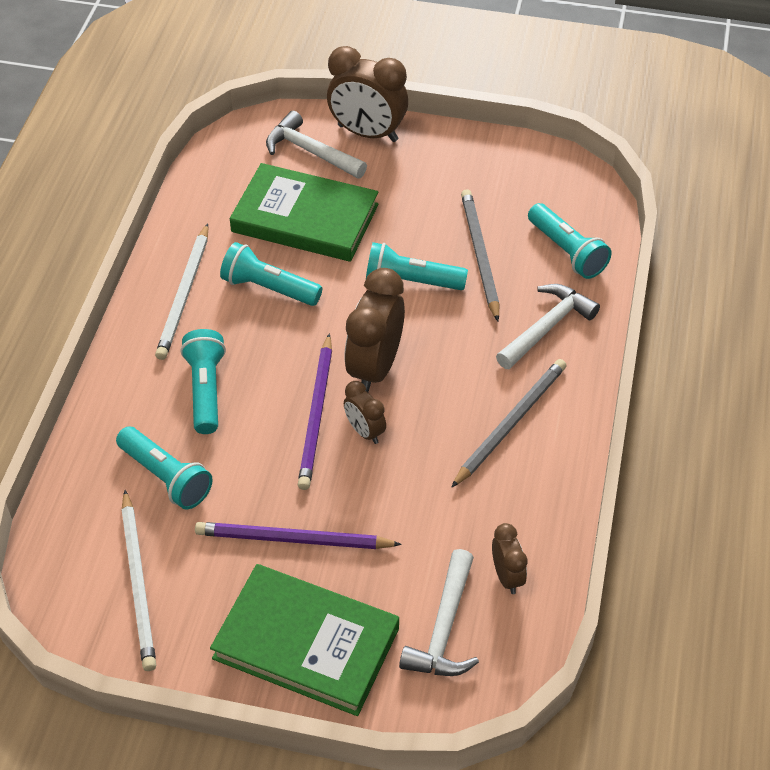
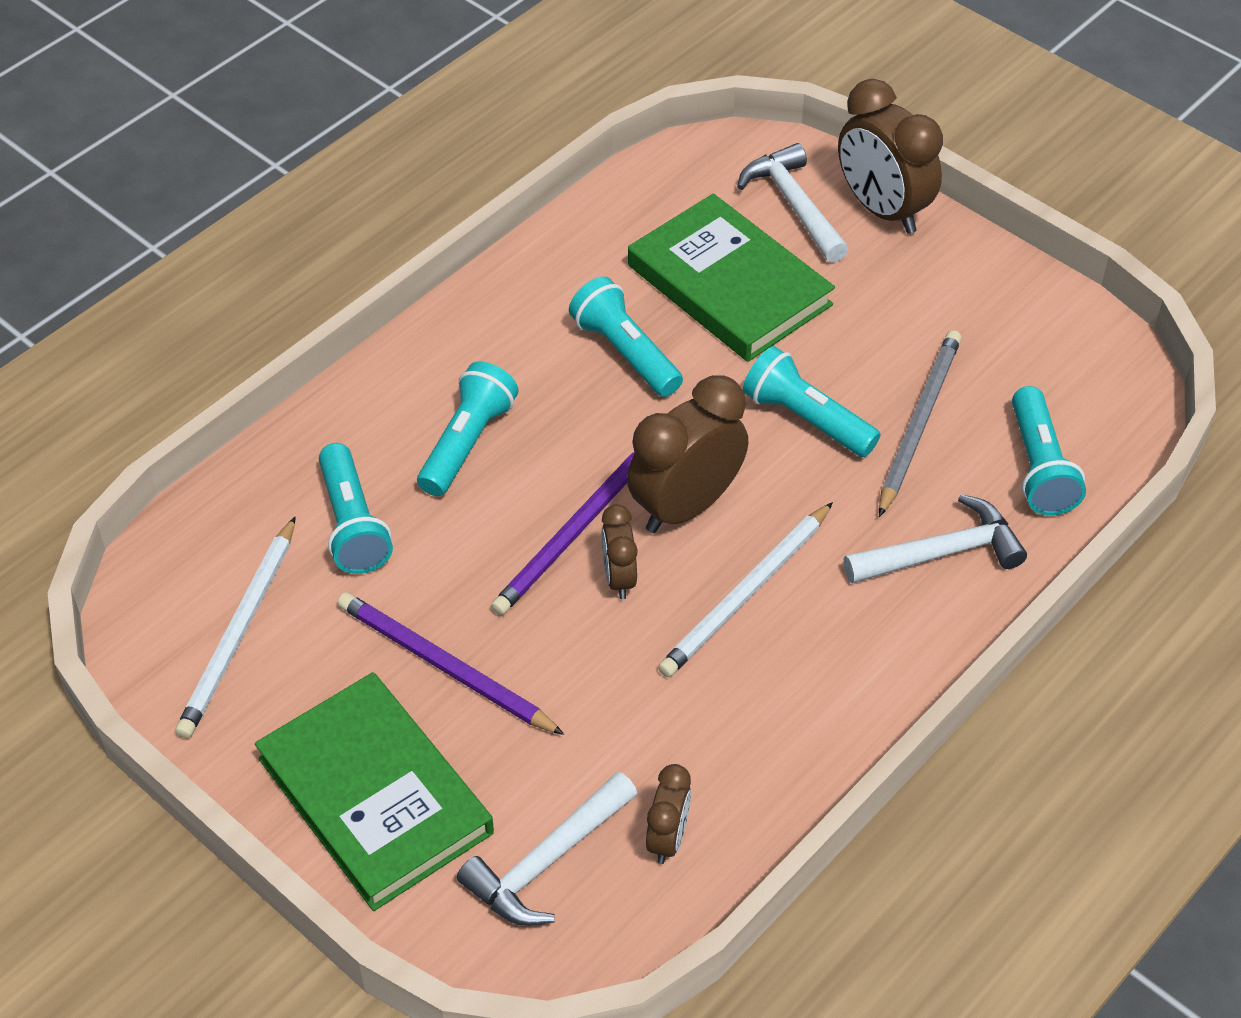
camera: 30 degrees right, 0 degrees up
white pencil [155,223,208,360] -> white pencil moved to [658,502,833,677]
grey pencil [451,359,567,488] -> none

